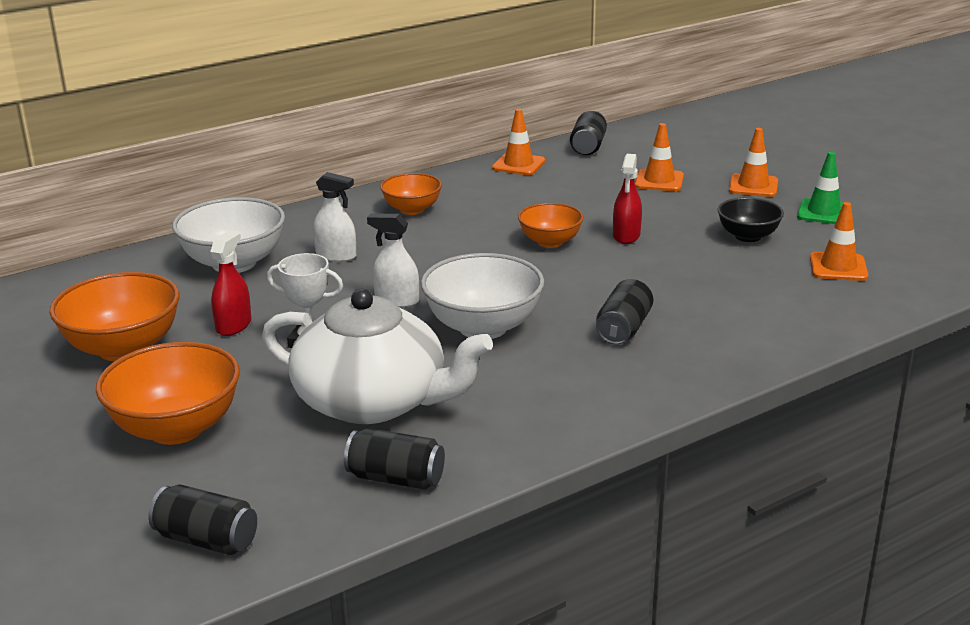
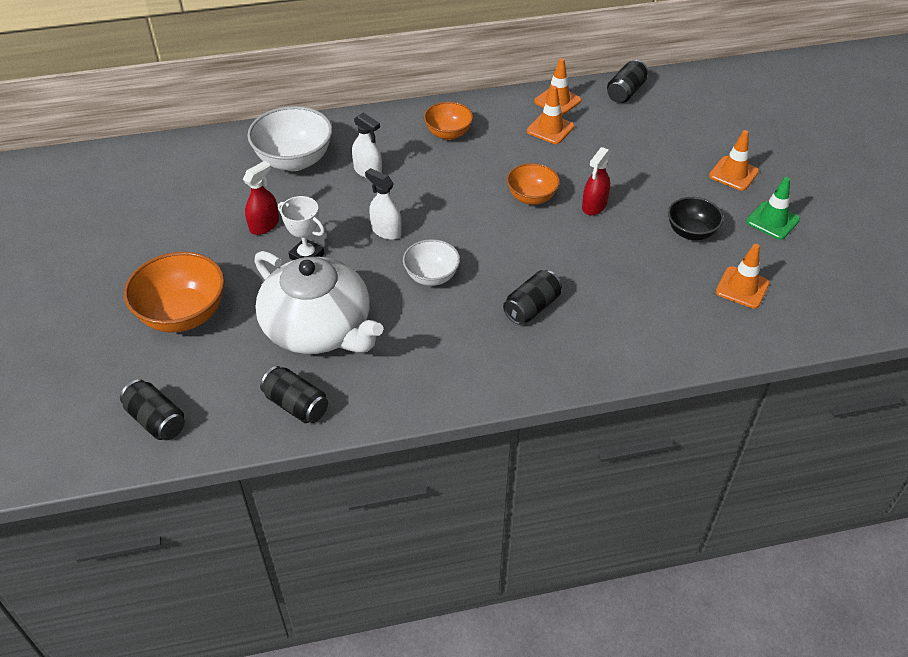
camera: 20 degrees right, 20 degrees up
orange bowl [49,272,180,361] -> none
white bowl [421,253,544,339] -> white bowl [403,239,460,286], size x0.61
orange traffic cone [635,123,684,191] -> orange traffic cone moved to [527,86,574,144]

